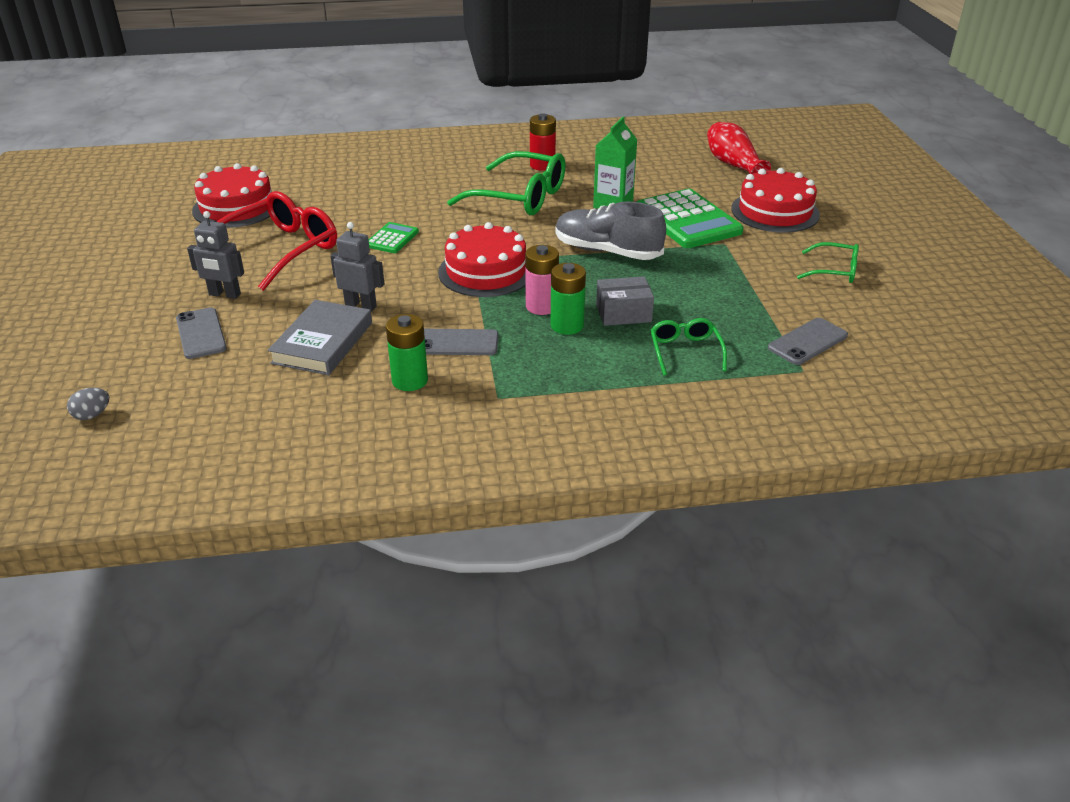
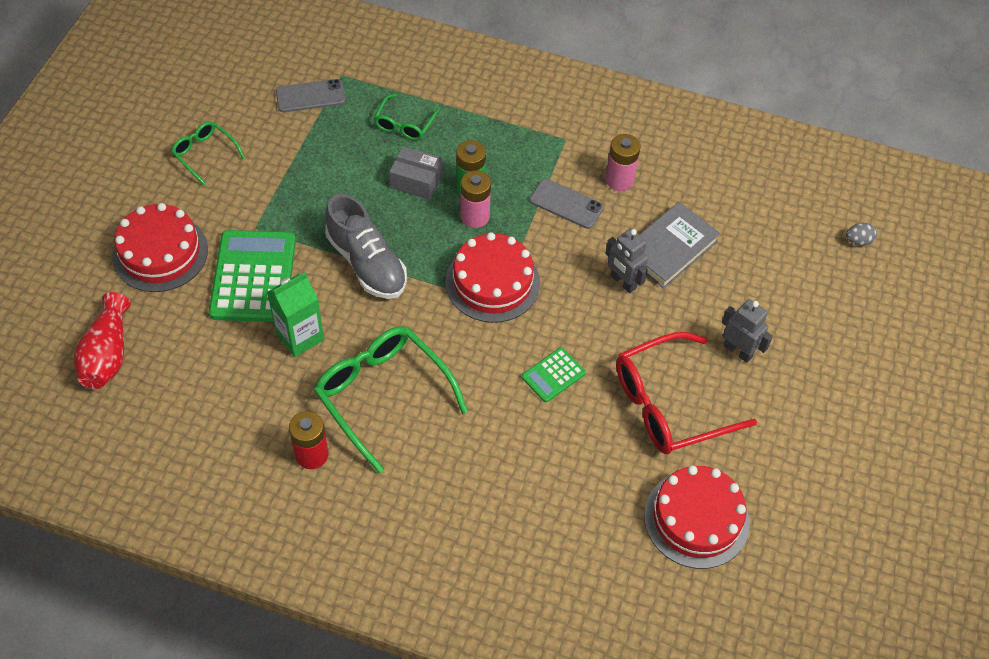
camera: 155 degrees left, 20 degrees up
grey phone [176,307,227,359] -> none
green battery [386,314,428,391] -> pink battery [605,134,640,191]

